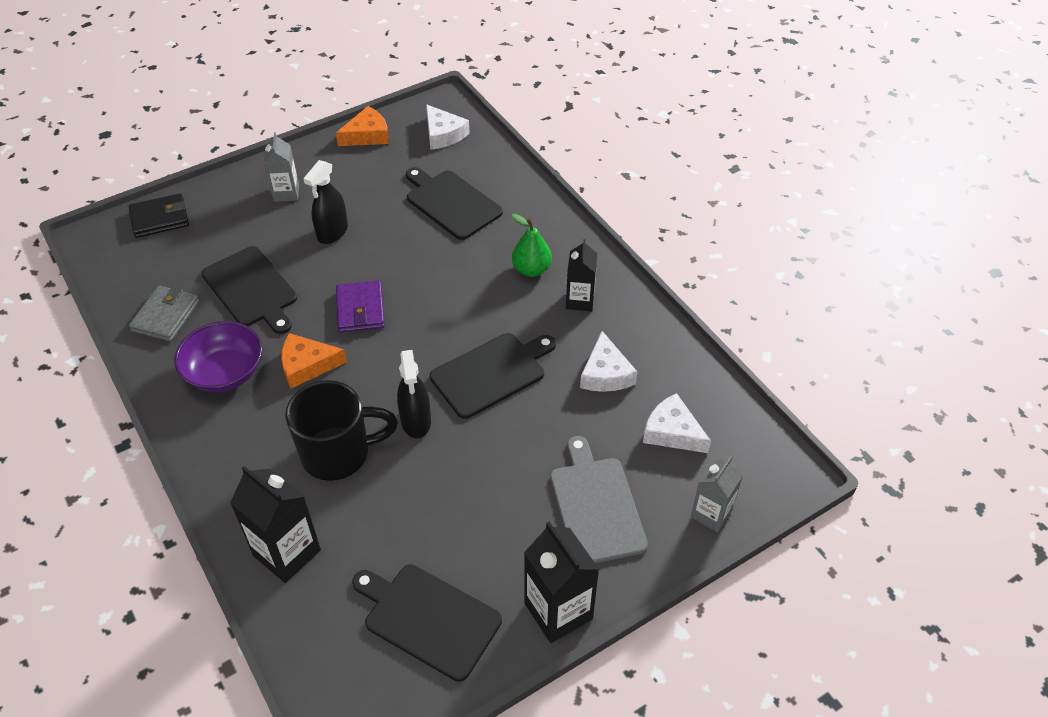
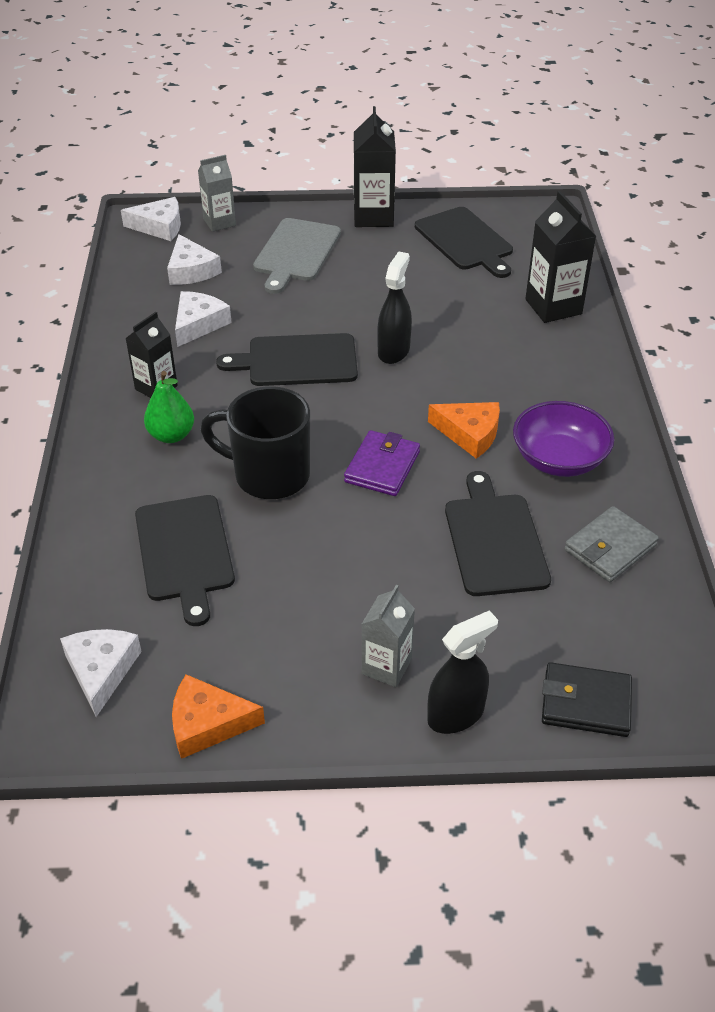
camera: 150 degrees left, 5 degrees down
black mug [285,380,398,481] -> black mug moved to [200,386,310,499]
black spray bottle [303,160,348,244] -> black spray bottle moved to [427,610,498,734]
none -> white cheese [121,197,181,241]

